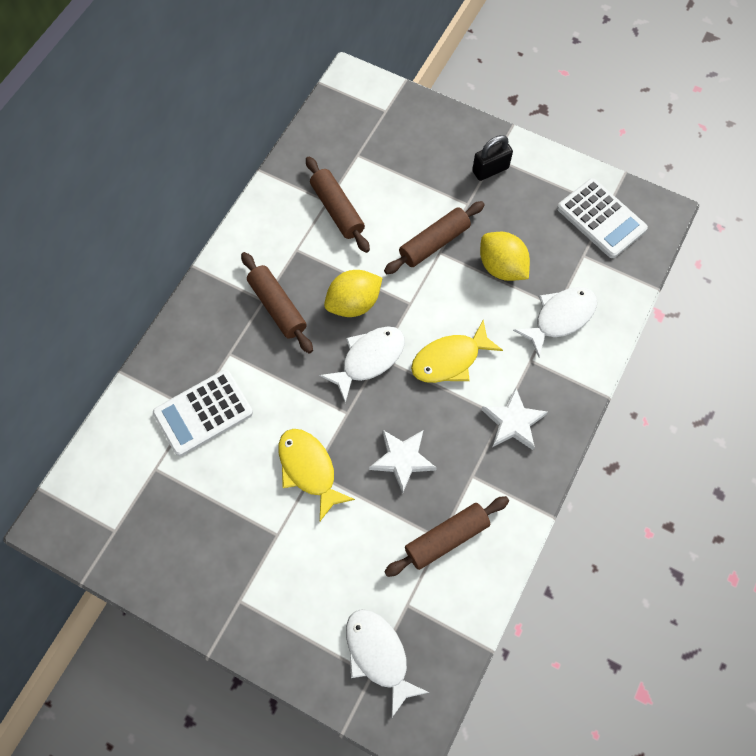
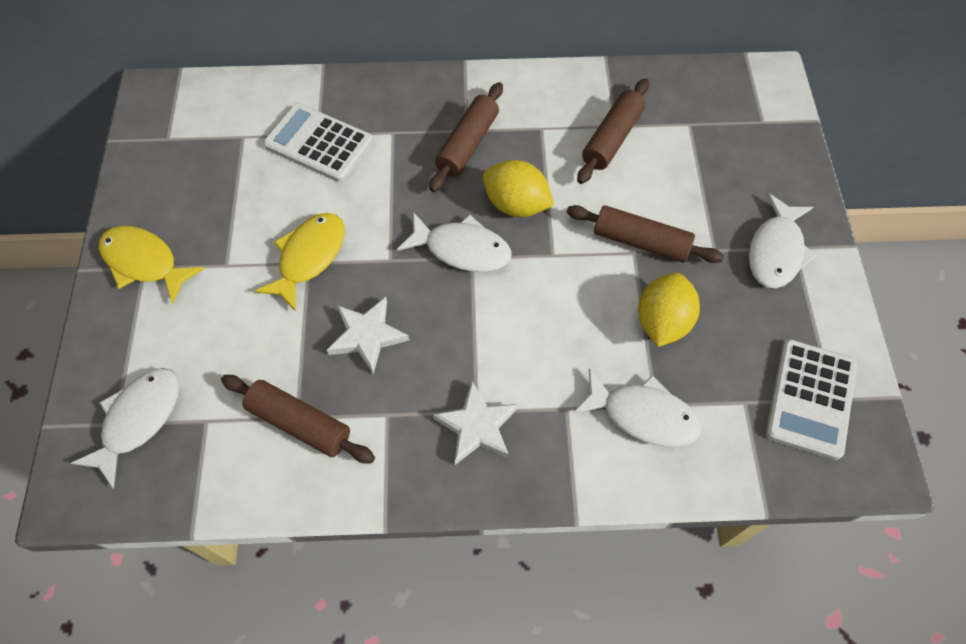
camera: 60 degrees right, 5 degrees down
yellow fish [411,320,503,383] -> yellow fish moved to [98,226,205,304]
black padlock [472,135,513,181] -> white fish [749,193,817,288]

